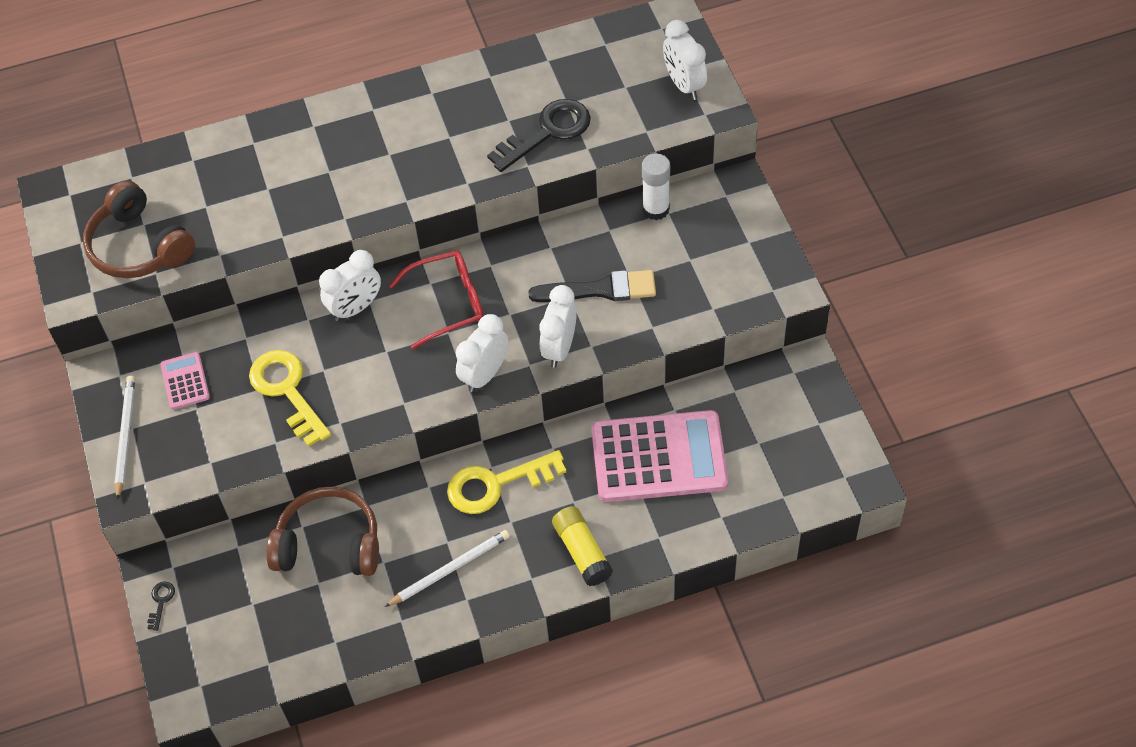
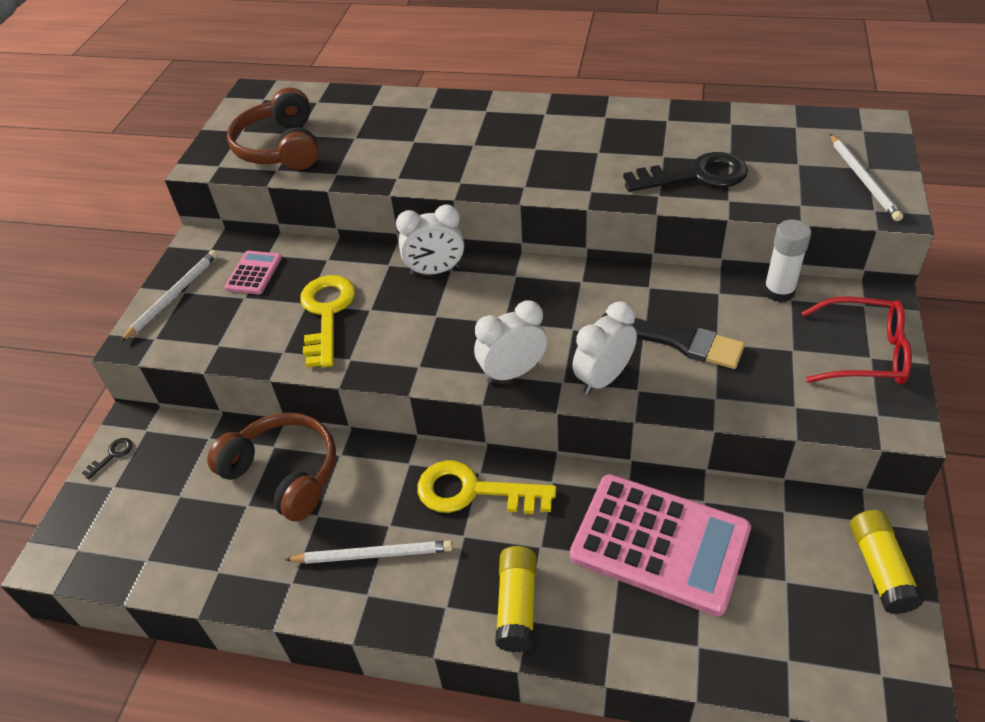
camera: 30 degrees right, 10 degrees down
red glasses [389,251,484,349] -> red glasses moved to [801,296,912,384]
white clock [663,20,707,100] -> white pencil [830,134,903,221]
none -> yellow glue stick [850,510,924,614]

